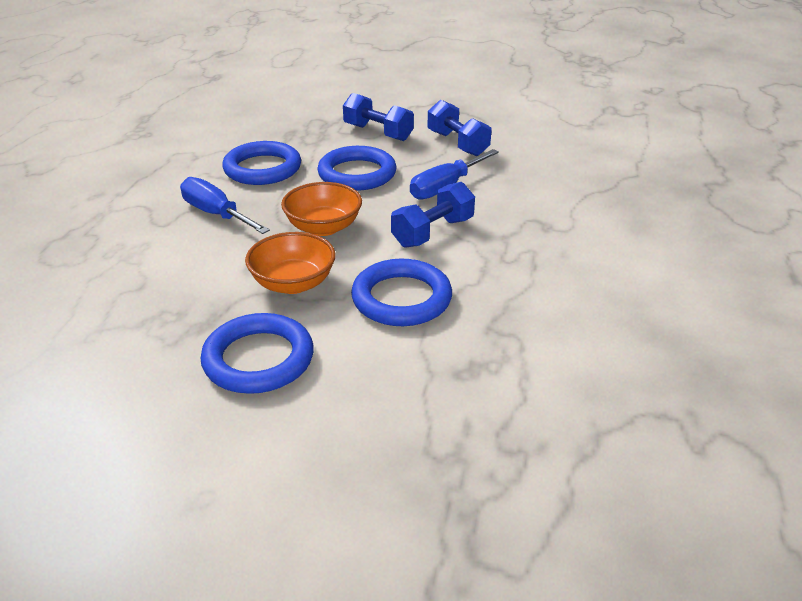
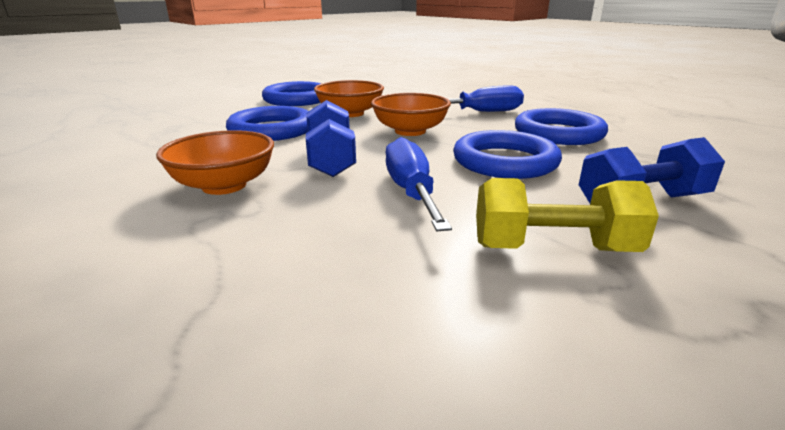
camera: 125 degrees right, 10 degrees down
blue dumbbell [427,100,491,156] -> yellow dumbbell [476,178,659,252]
none -> orange bowl [156,130,274,195]

